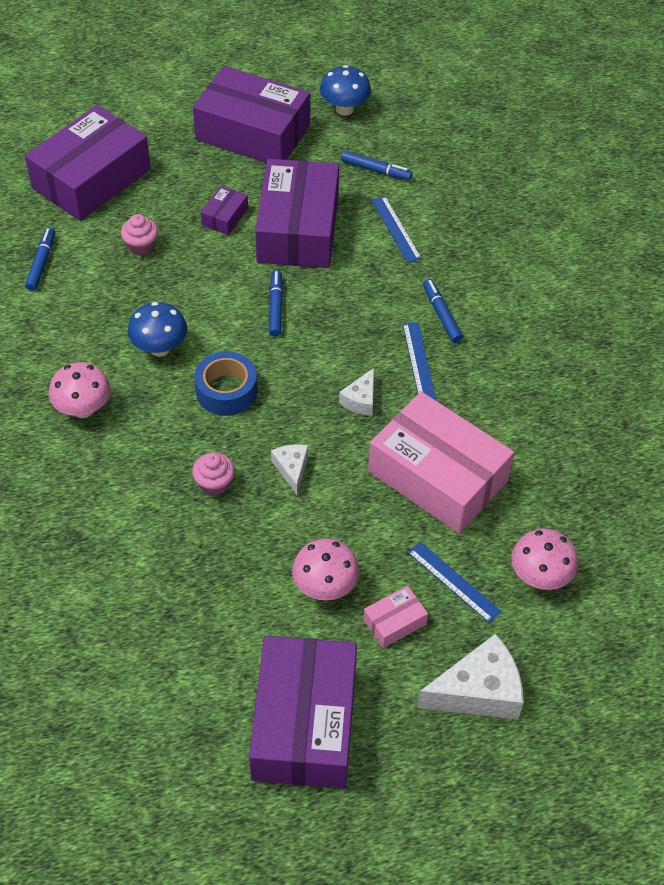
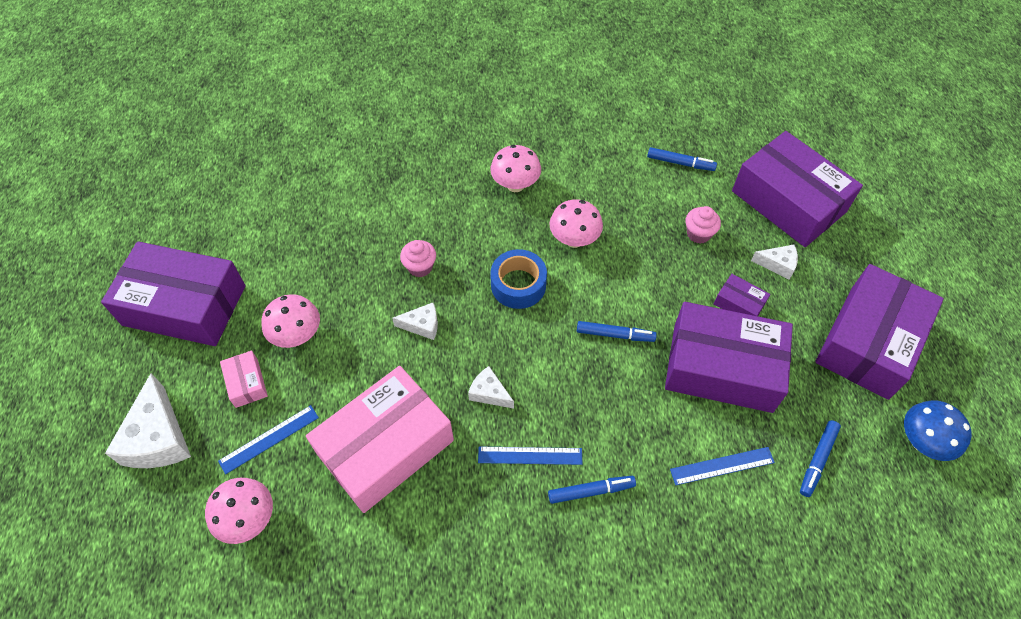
camera: 100 degrees right, 5 degrees up
blue mushroom [128,302,187,357] -> pink mushroom [549,199,603,248]
none -> white cheese [751,244,798,280]

